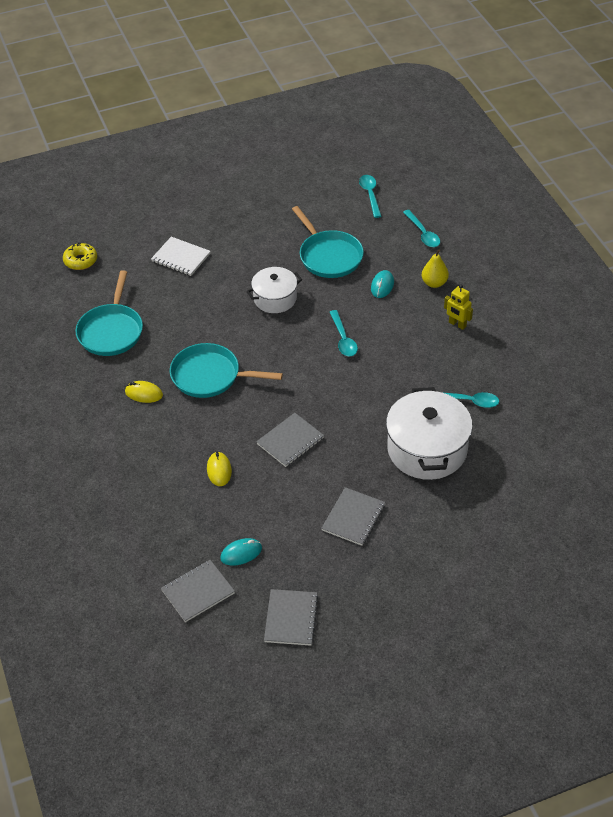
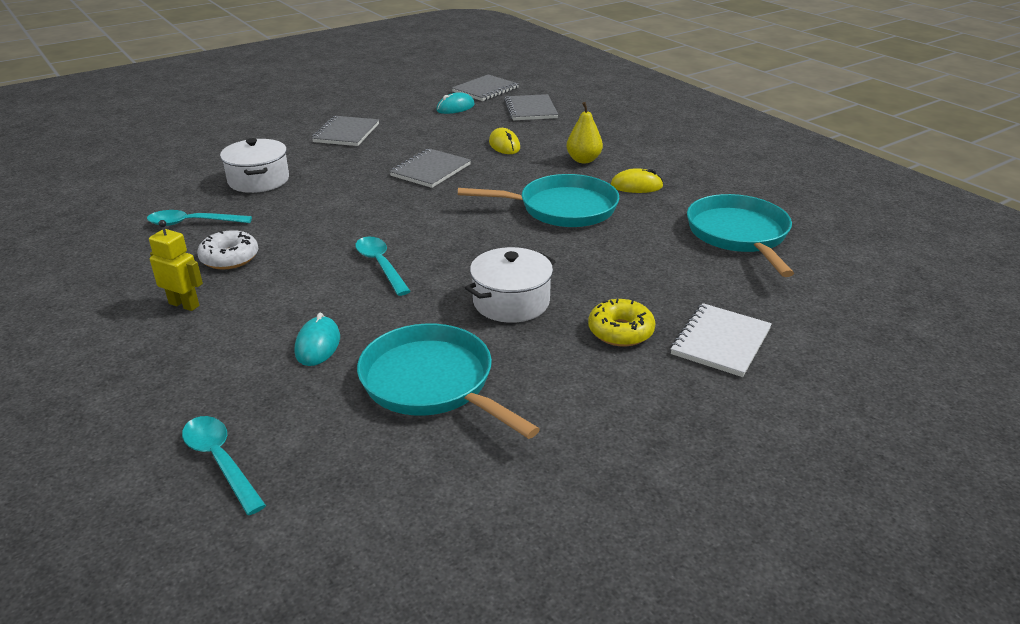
camera: 165 degrees right, 15 degrees down
yellow donut [63,242,97,270] -> yellow donut moved to [588,299,655,346]
white notebook [151,237,211,276] -> white notebook turned 75 degrees counterclockwise [671,303,772,377]
grey notebook [264,589,319,646] -> grey notebook moved to [504,94,558,120]
turquoise spoon [359,175,381,218] -> none
white pot [386,387,473,480] -> white pot [220,138,289,193], size x0.60
yellow pear [422,250,449,288] -> yellow pear moved to [567,102,603,163]
none -> white donut [197,230,258,269]

